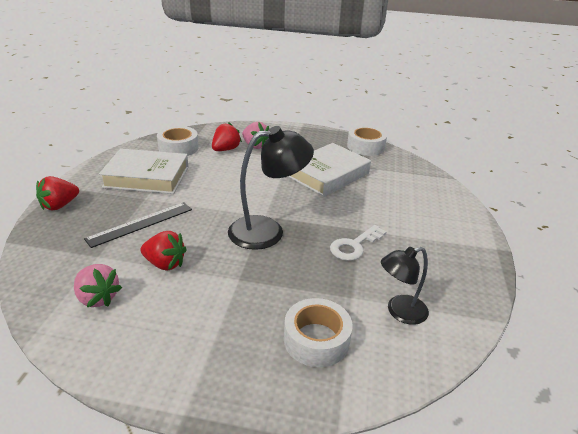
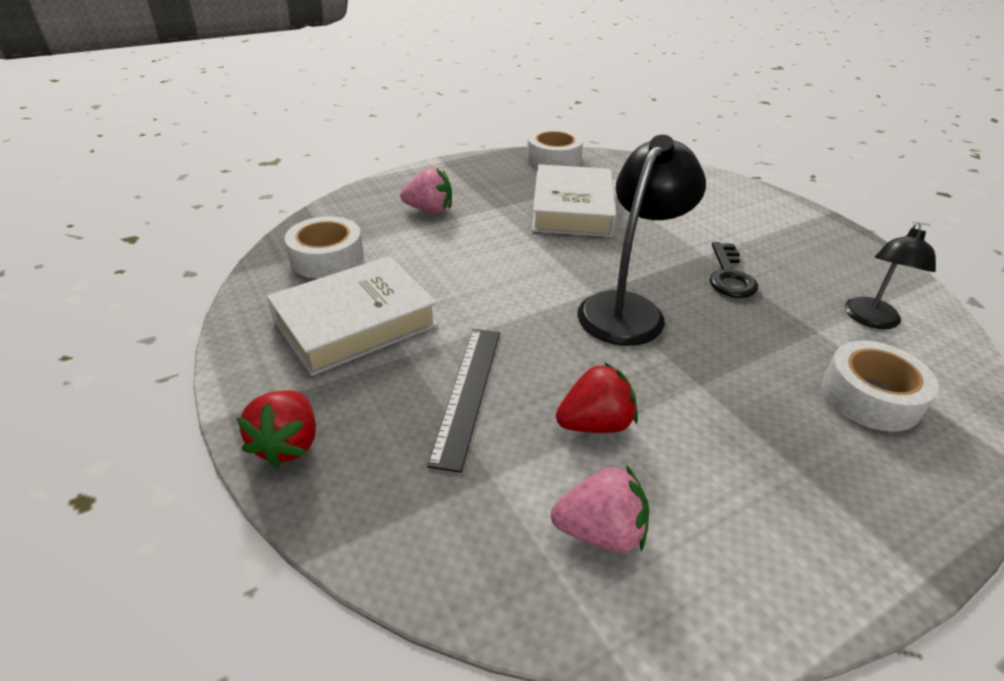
camera: 40 degrees left, 5 degrees up
red strawberry [212,122,242,151] -> none
white key [330,225,386,261] -> black key [710,242,758,298]

